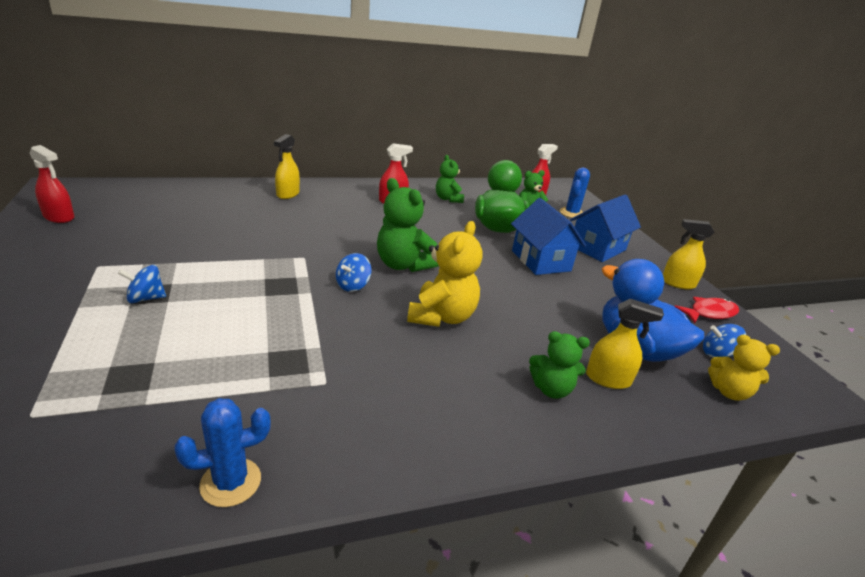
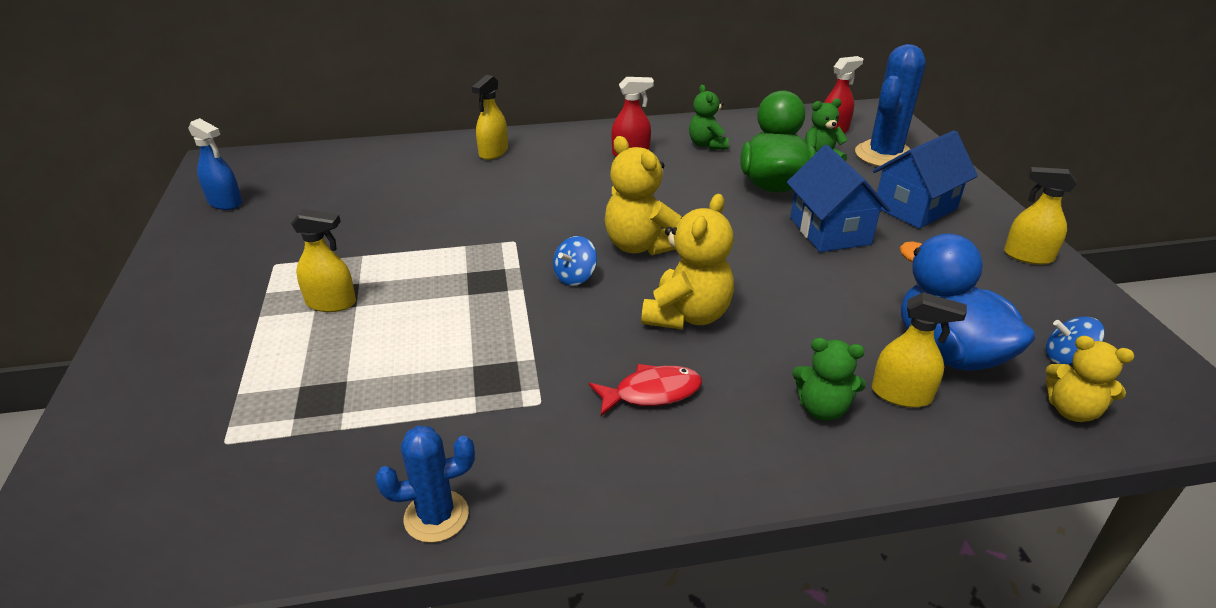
camera: 10 degrees right, 5 degrees up
red spray bottle [30,145,74,223] -> blue spray bottle [188,118,242,210]
blue spinning top [118,265,166,303] -> yellow spray bottle [291,209,356,312]
green teddy bear [377,178,439,272] -> yellow teddy bear [605,136,681,255]
blue cactus [560,167,590,218] -> blue cactus [855,44,926,167], size x1.65
red fish [674,297,739,323] -> red fish moved to [589,364,702,416]

